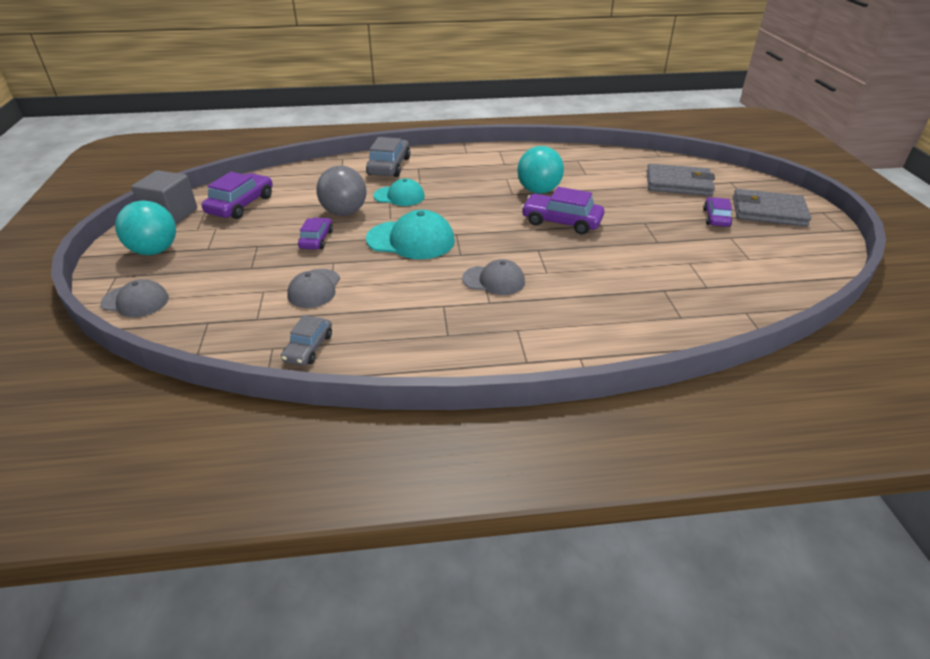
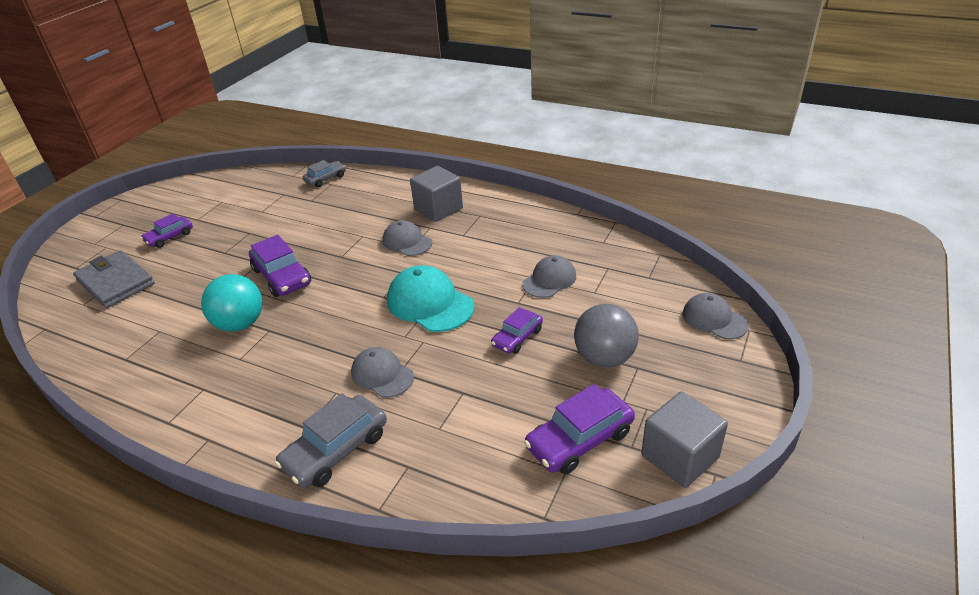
camera: 145 degrees left, 0 degrees up
turquoise ball [115,200,176,255] -> none
grey car [281,315,332,365] -> grey car moved to [302,160,346,187]
grey ball [316,165,367,216] -> grey ball moved to [574,304,639,367]
turquoise cap [373,178,425,206] -> grey cap [351,347,414,398]
grey wallet [733,189,811,227] -> none
none -> grey cube [410,166,463,222]

